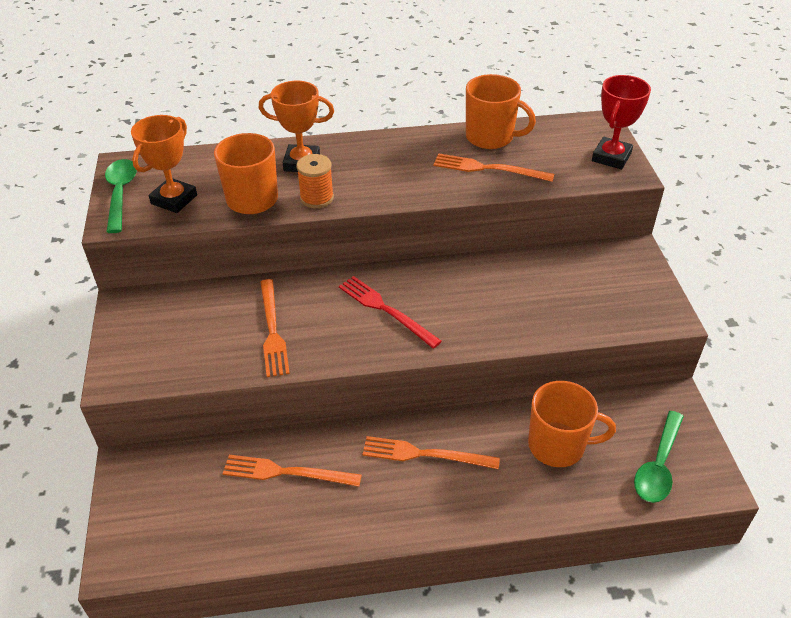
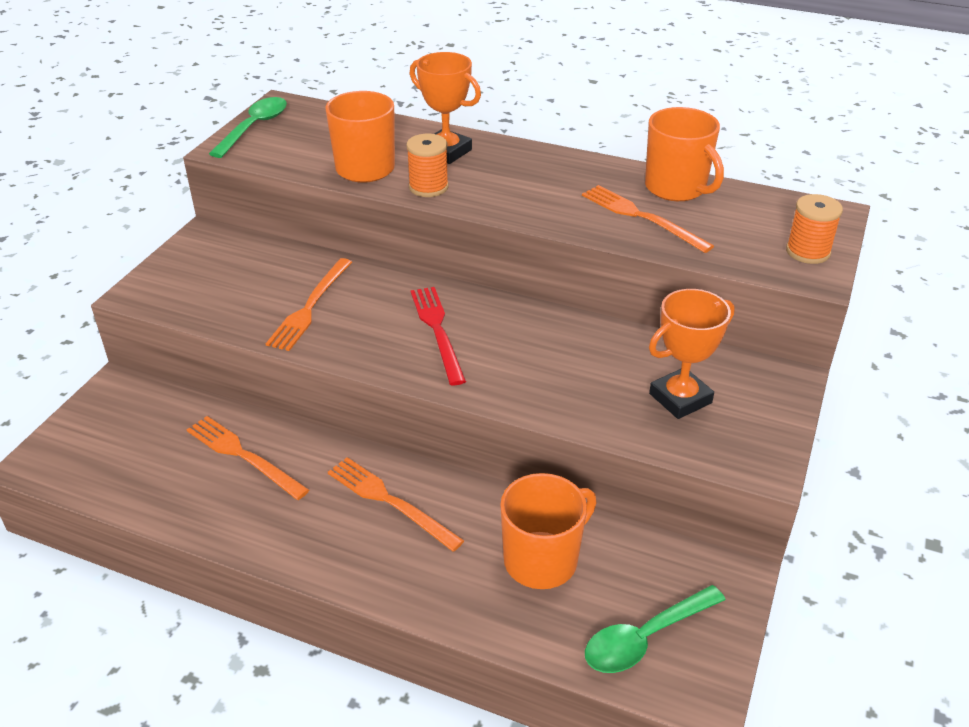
camera: 30 degrees right, 5 degrees down
orange trophy [131,115,197,213] -> orange trophy moved to [649,289,735,419]
orange mug [528,381,616,467] -> orange mug turned 75 degrees counterclockwise [500,473,597,589]
red trophy [592,75,651,169] -> orange spool [786,194,843,264]

